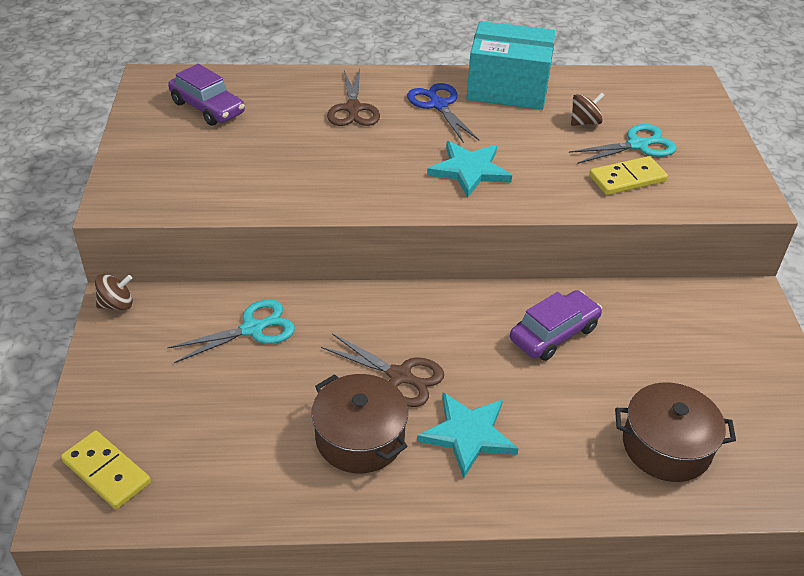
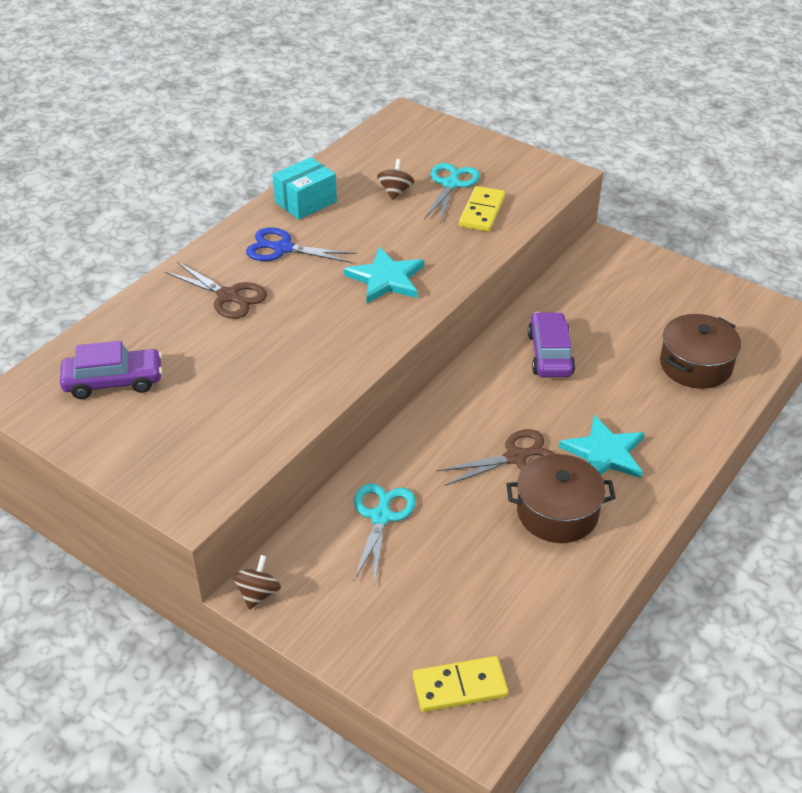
camera: 50 degrees left, 0 degrees up
turquoise box [466,21,556,110] -> turquoise box [273,157,337,220], size x0.62

